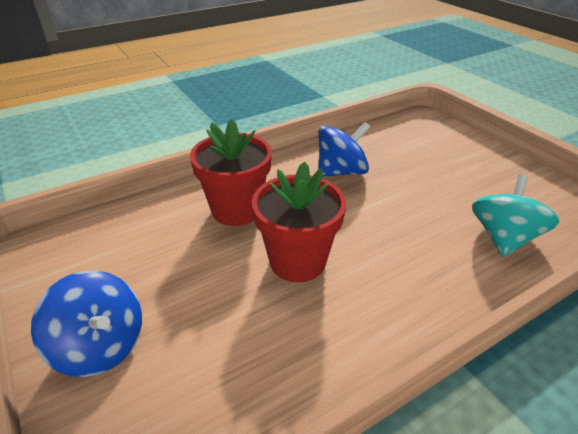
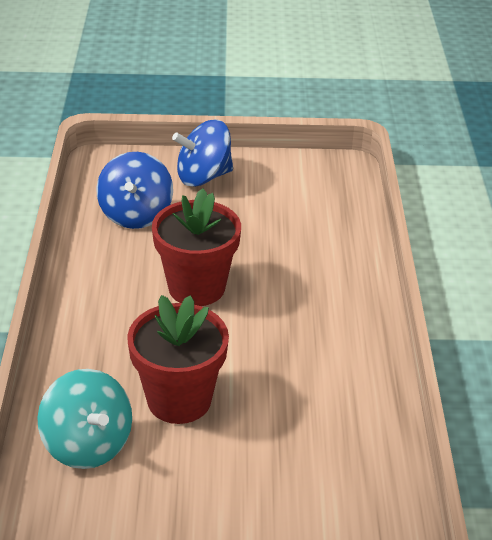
camera: 120 degrees right, 0 degrees up
red flower pot [190,119,272,226] -> red flower pot moved to [127,295,229,424]
blue spinning top [318,122,370,177] -> blue spinning top moved to [96,152,173,229]

